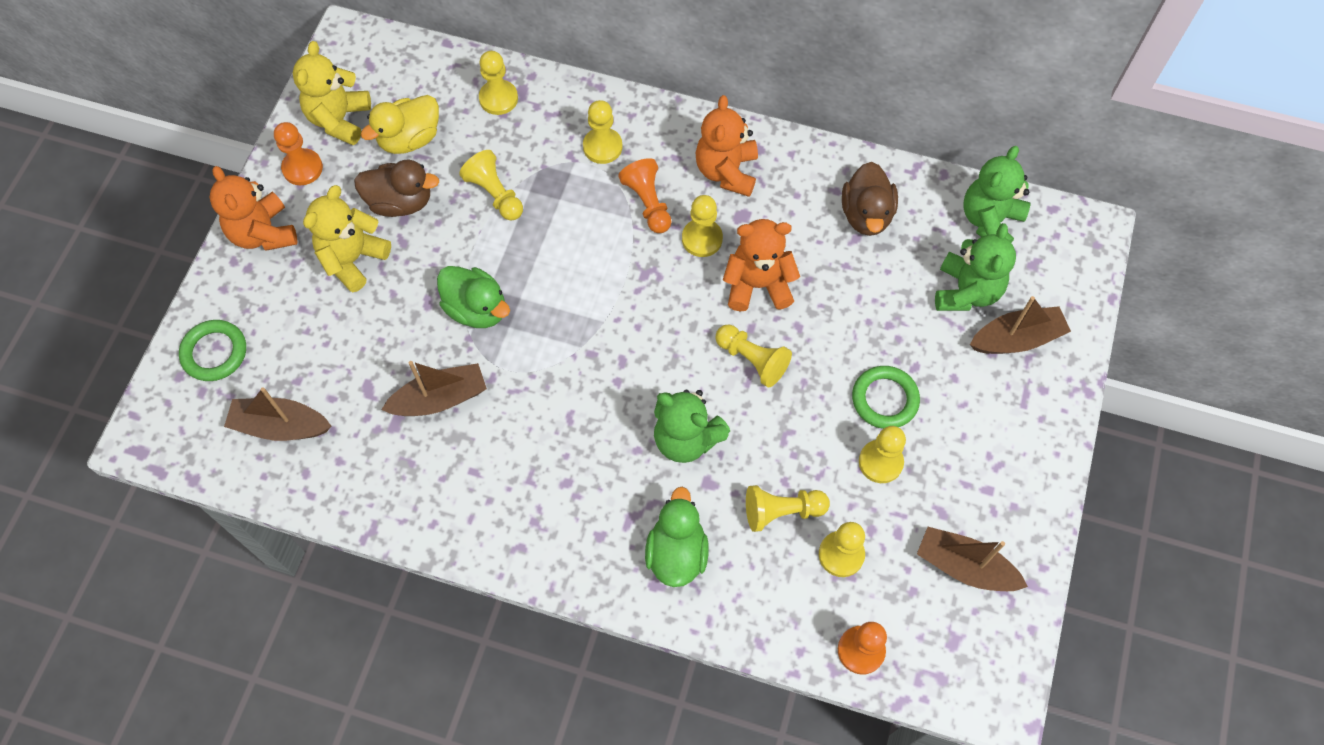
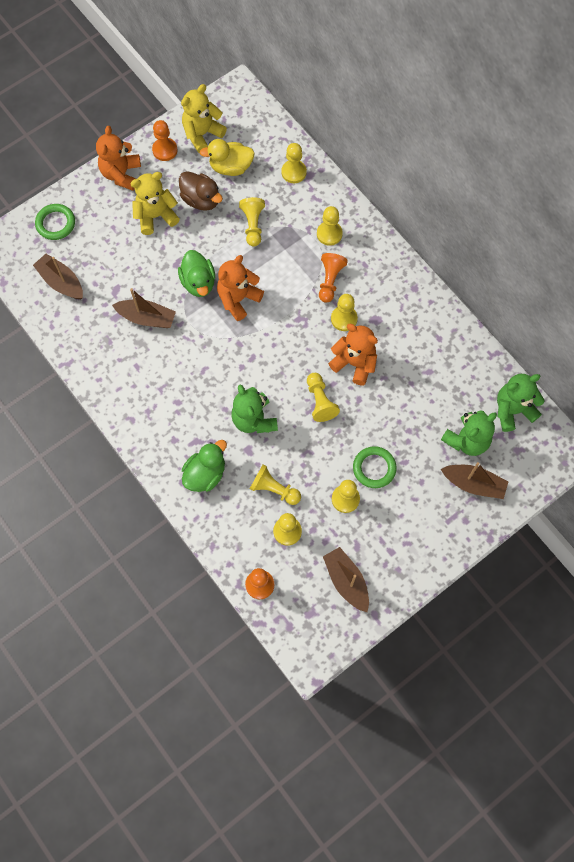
camera: 35 degrees right, 5 degrees up
orange teddy bear [696,95,758,197] -> orange teddy bear moved to [217,255,264,321]
brown duck [842,162,898,236] -> none

